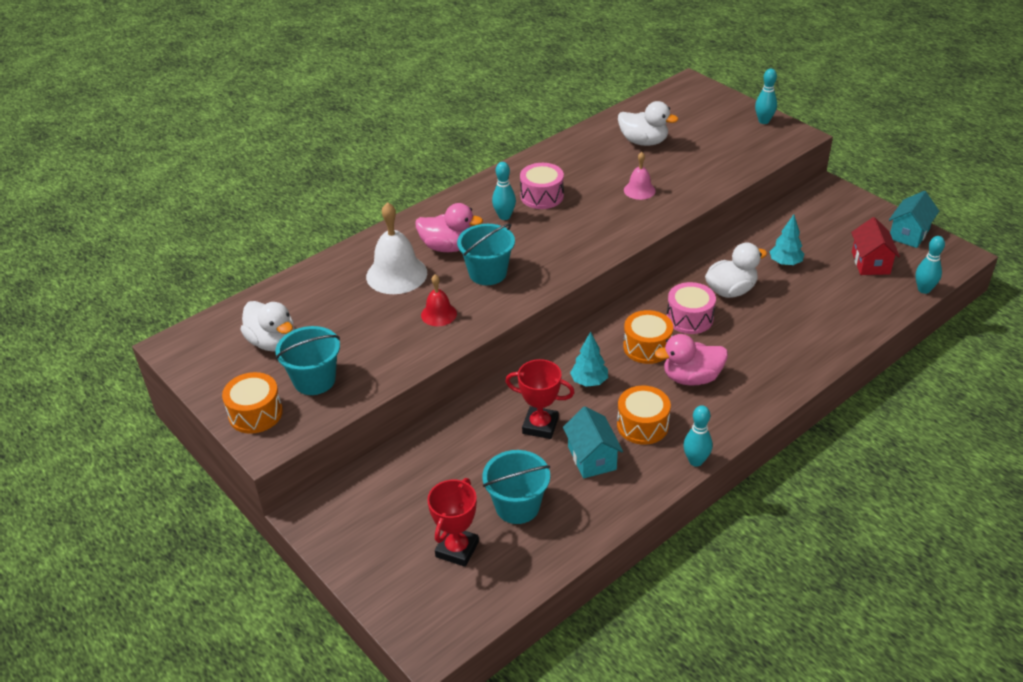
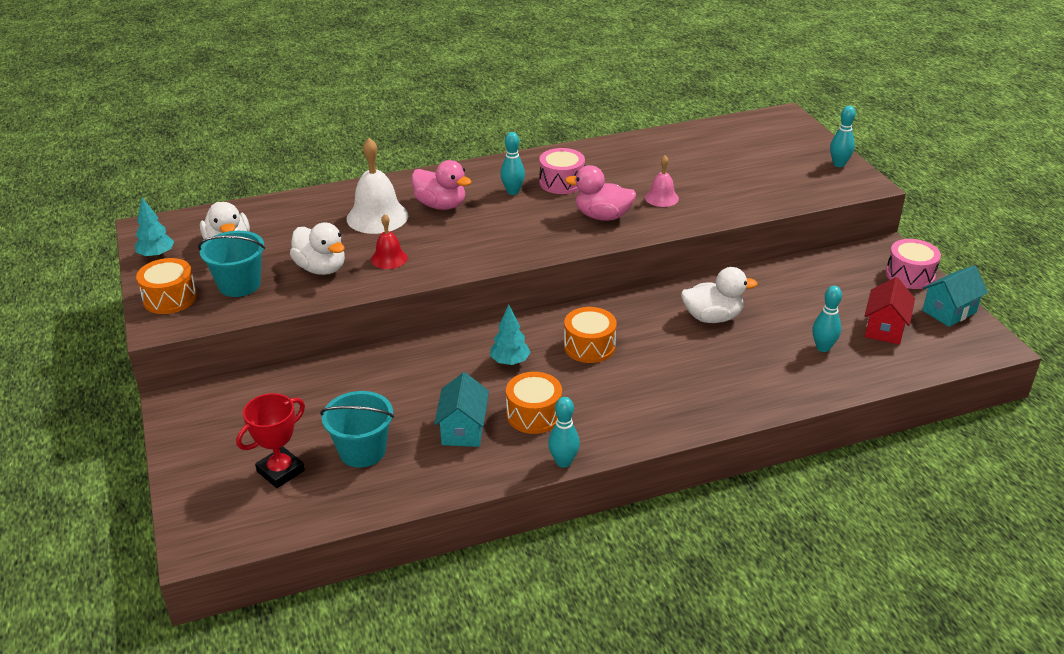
camera: 20 degrees right, 5 degrees down
turquoise bucket [457,223,515,285] -> none
red trophy [505,359,575,439] -> none
white duck [618,101,678,146] -> white duck moved to [290,223,345,275]
pink duck [654,334,728,386] -> pink duck moved to [565,165,636,221]
pink drum [667,282,716,334] -> pink drum moved to [886,239,941,289]
turquoise tree [769,214,804,266] -> turquoise tree moved to [135,198,174,259]
turquoise bowling pin [916,236,945,294] -> turquoise bowling pin moved to [813,286,842,352]

